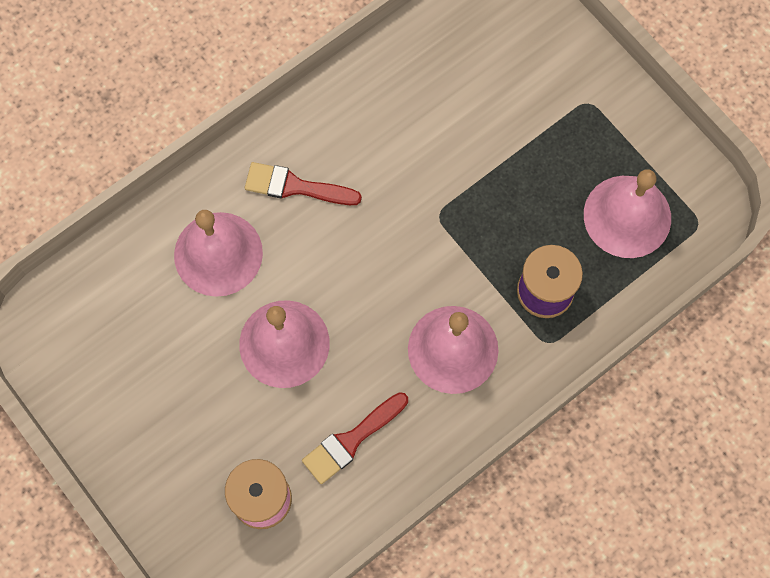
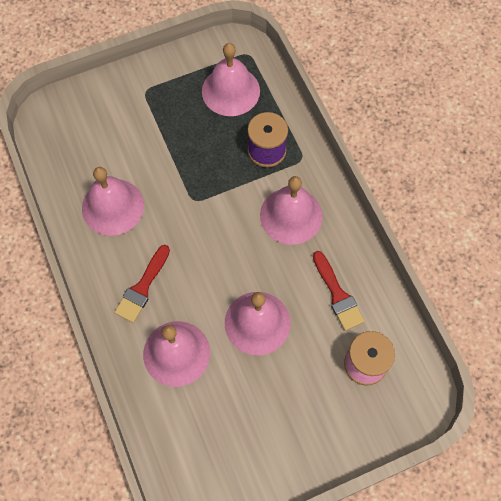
camera: 75 degrees left, 5 degrees down
none -> pink bell [82,167,144,236]

